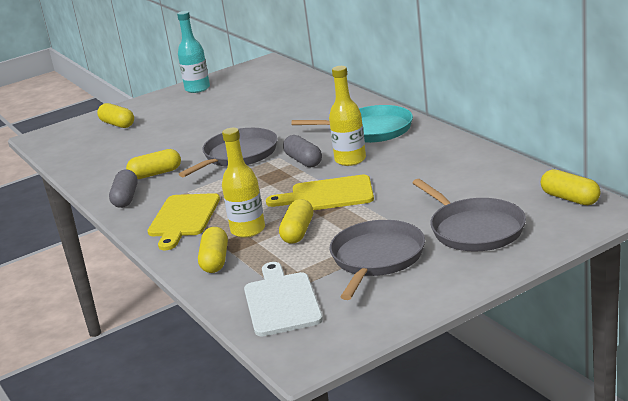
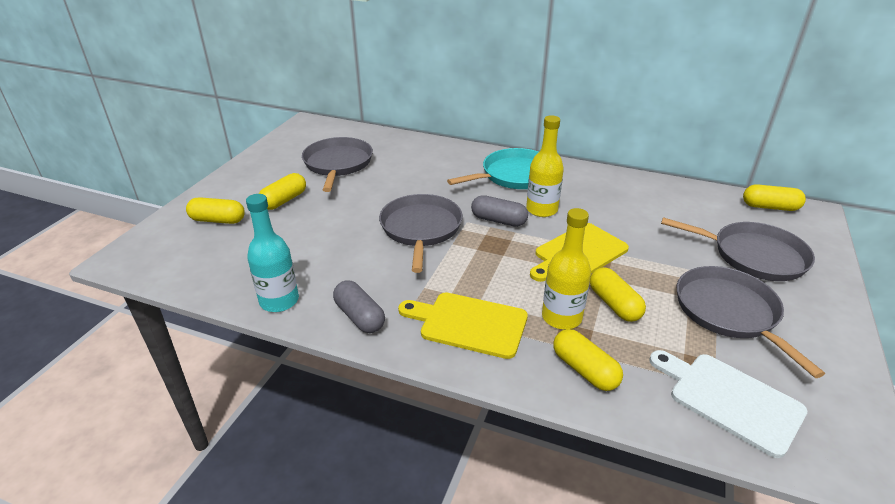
camera: 40 degrees left, 10 degrees up
yellow capsule [126,149,181,179] -> yellow capsule moved to [259,173,306,210]
yellow cutting board [148,193,220,250] -> yellow cutting board turned 135 degrees clockwise [398,292,528,359]
turquoise bottle [177,11,210,93] -> turquoise bottle moved to [246,194,299,312]
none -> grey pan [302,137,373,192]

